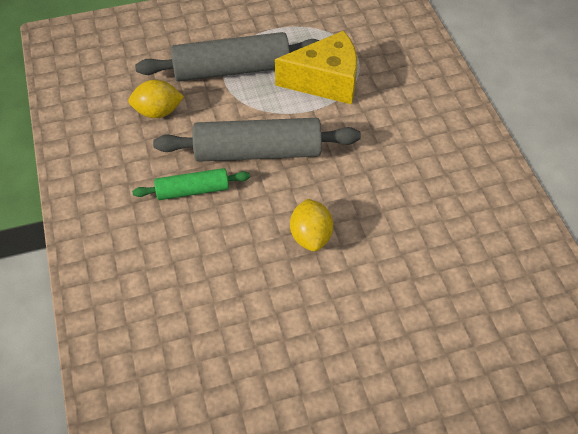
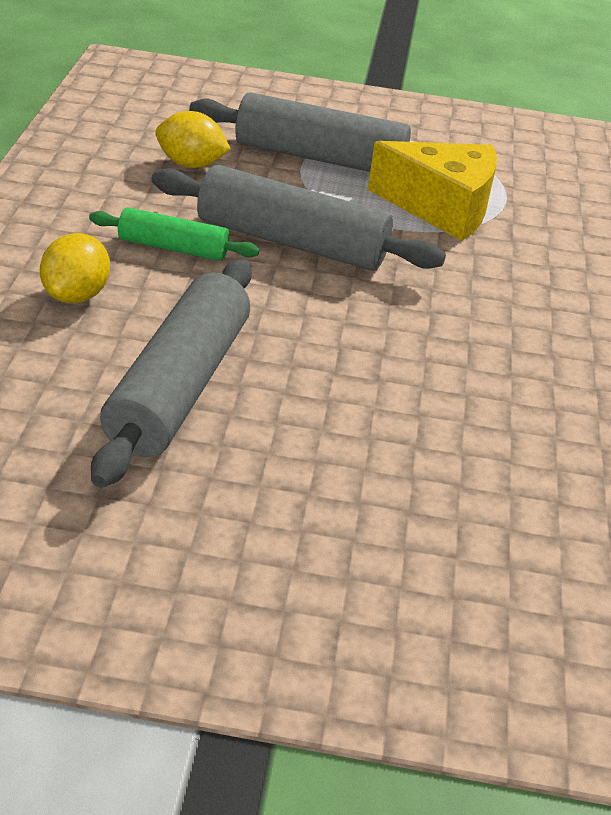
camera: 20 degrees right, 15 degrees down
yellow lemon [290,199,333,252] -> yellow lemon moved to [40,233,110,303]
none -> grey rolling pin [91,259,252,488]

